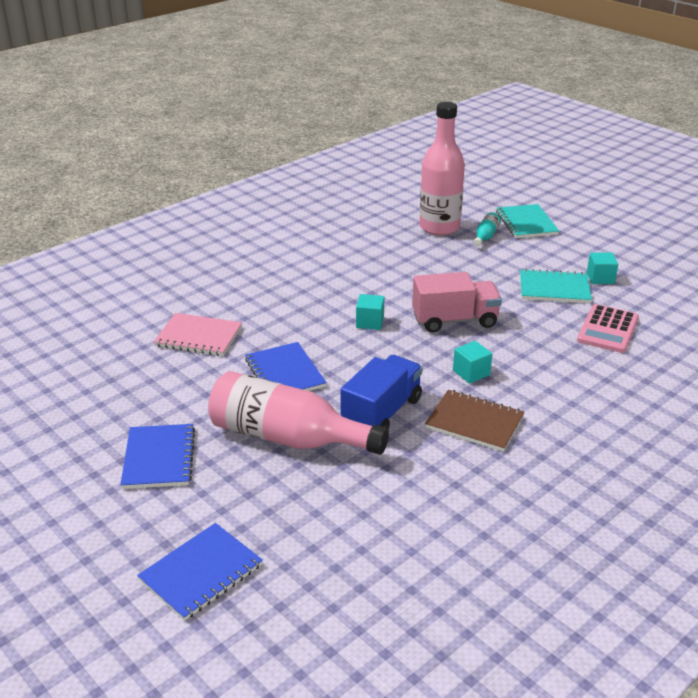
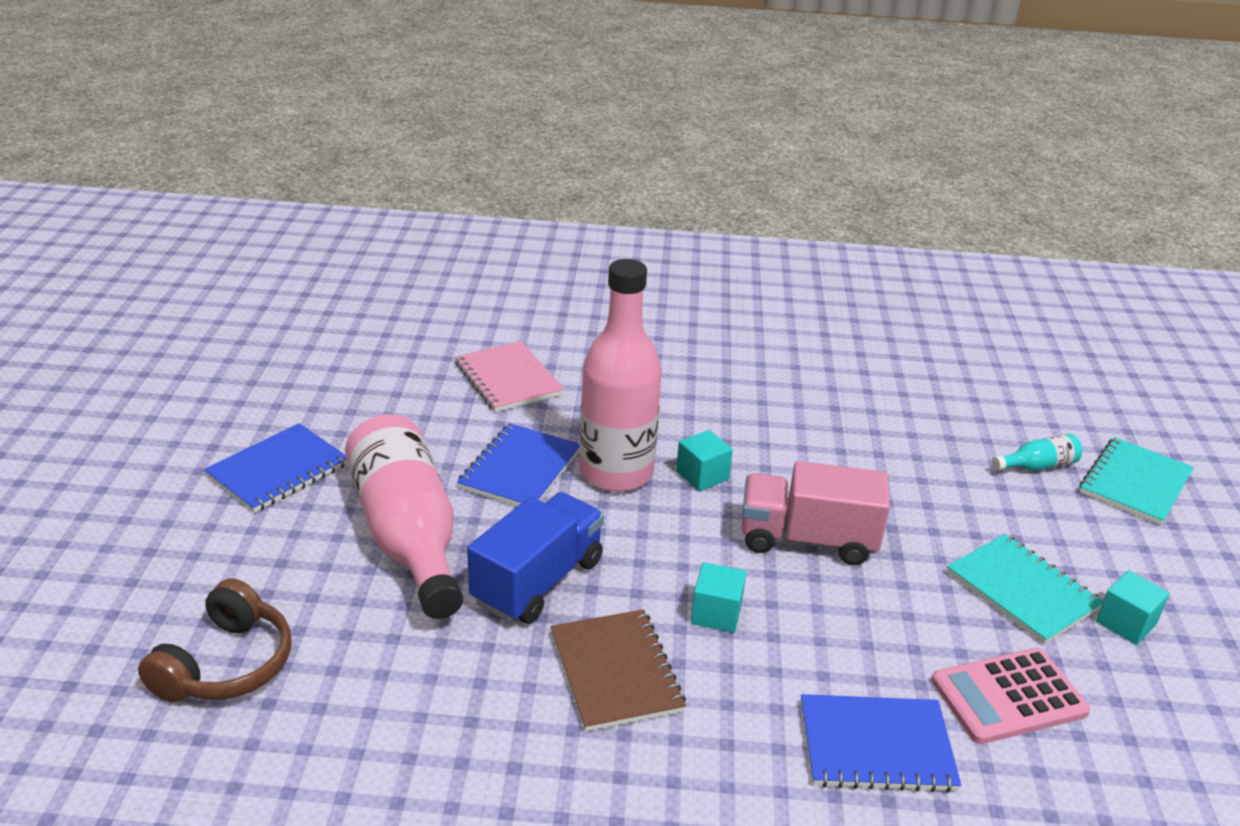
camera: 45 degrees right, 0 degrees up
blue notebook [137,523,263,621] -> blue notebook moved to [801,694,961,793]
blue truck [341,355,423,430] -> blue truck turned 45 degrees counterclockwise [467,492,604,624]
pink truck [412,272,502,333] -> pink truck turned 150 degrees clockwise [741,461,890,565]
pink bottle [419,102,465,236] -> pink bottle moved to [579,259,662,492]
none -> brown headphones [138,578,291,702]

